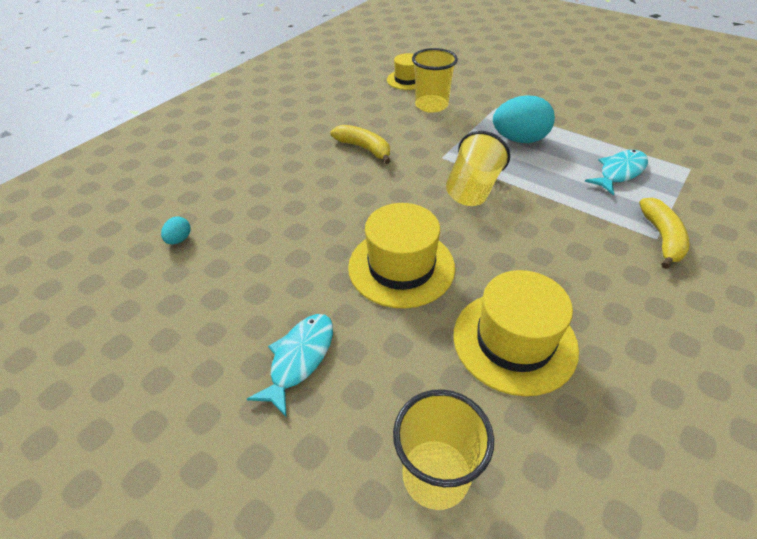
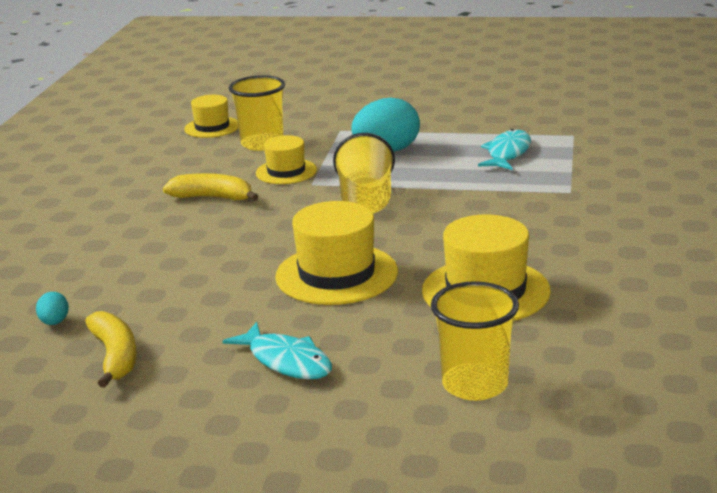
camera: 25 degrees left, 20 degrees down
turquoise fish [247,314,333,416] -> turquoise fish turned 135 degrees clockwise [223,322,332,379]
yellow banana [639,198,689,269] -> yellow banana moved to [85,311,137,388]
none -> yellow hat [256,135,317,184]

